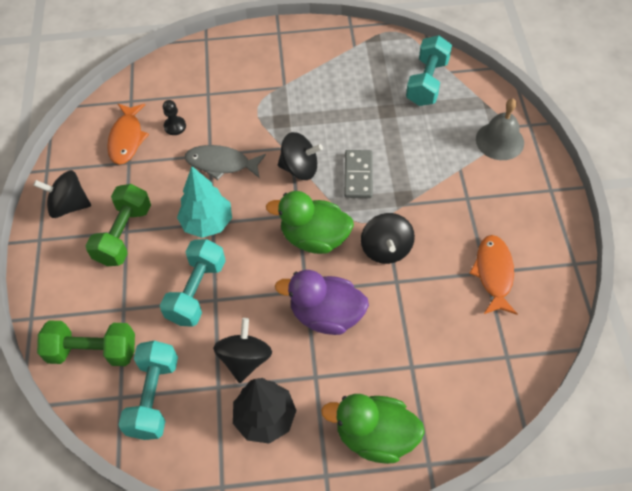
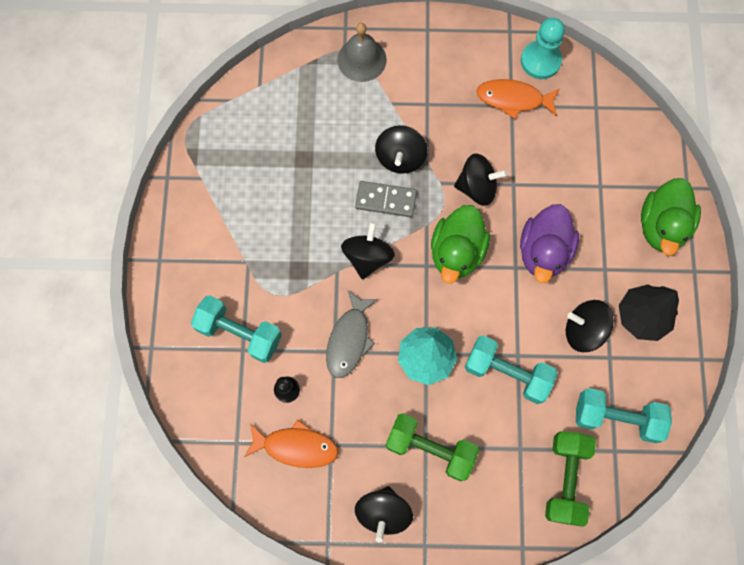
camera: 85 degrees left, 15 degrees up
turquoise dumbbell [406,35,452,106] -> turquoise dumbbell moved to [191,295,282,363]
none -> black spinning top [375,125,427,174]
none -> turquoise pawn [521,18,565,79]

